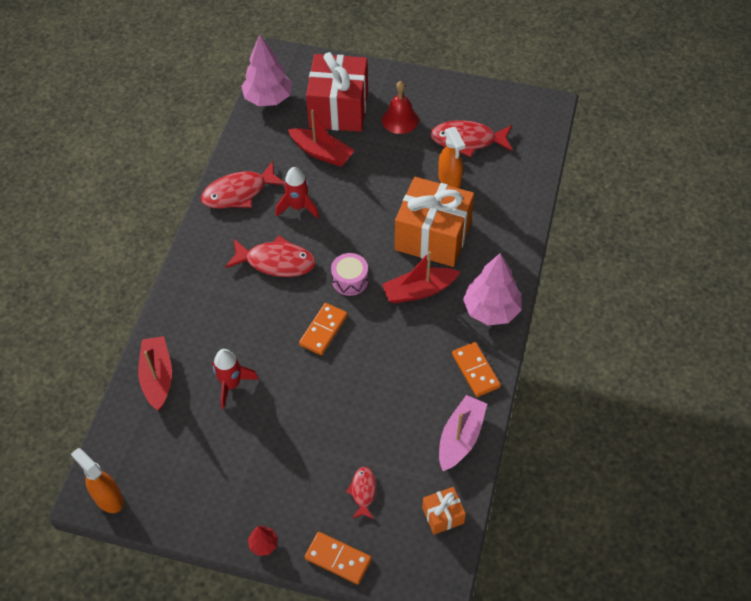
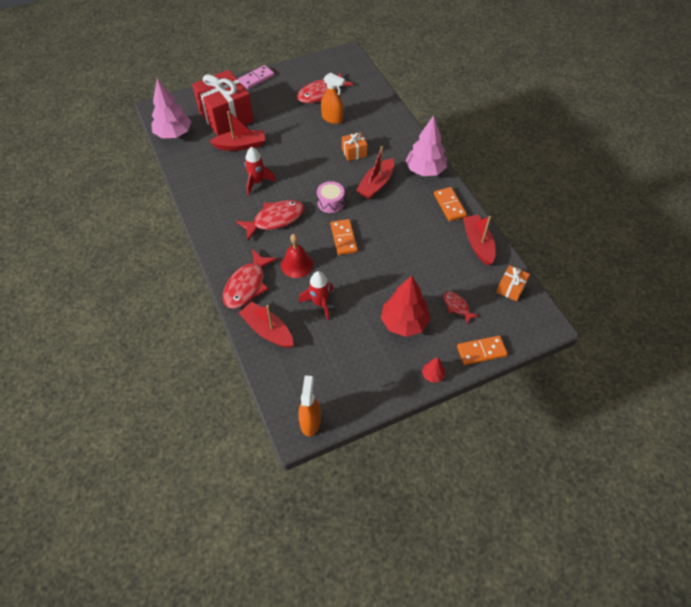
camera: 40 degrees left, 0 degrees up
orange spray bottle [71,448,124,513] -> orange spray bottle turned 90 degrees clockwise [298,376,321,437]
red fish [201,161,284,208] -> red fish moved to [223,249,278,309]
red bell [382,81,419,134] -> red bell moved to [281,234,313,278]
orange gift [395,177,474,267] -> orange gift [342,132,367,161], size x0.45
pink boat [439,395,487,471] -> red boat [463,215,495,265]
orange domino [452,342,501,397] -> orange domino turned 45 degrees clockwise [434,187,467,221]
none -> pink domino [238,65,274,89]
none -> red tree [381,275,431,337]

